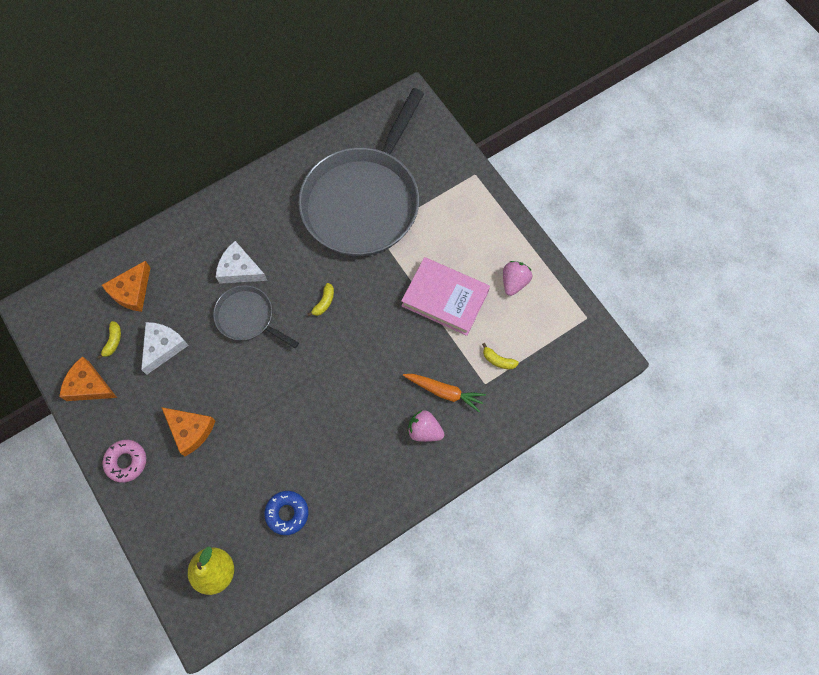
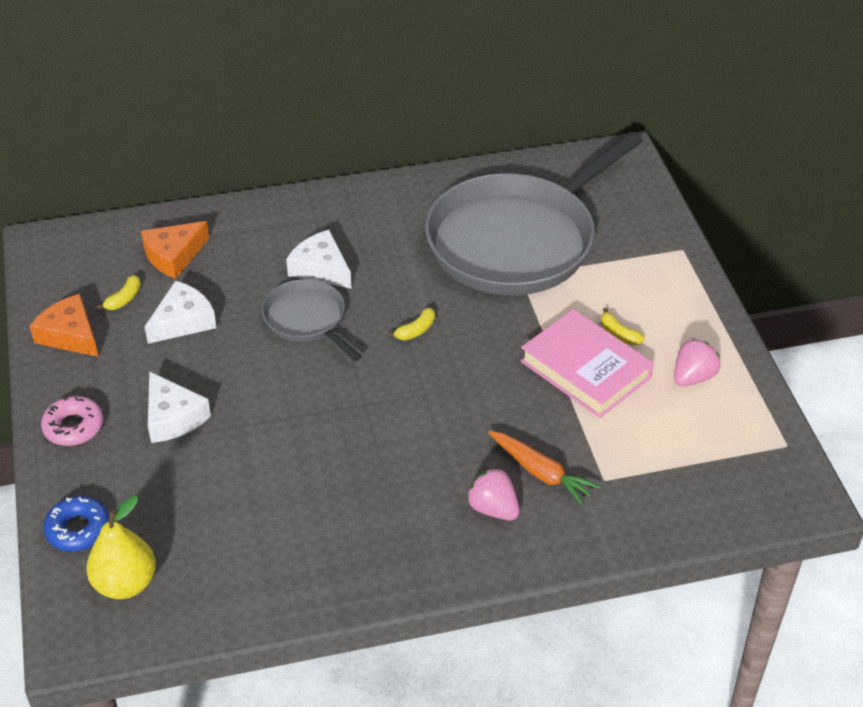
camera: 20 degrees right, 25 degrees down
orange cheese [161,407,215,456] -> white cheese [148,371,211,443]
blue donut [265,491,308,535] -> blue donut moved to [43,496,109,552]
yellow banana [482,343,519,369] -> yellow banana moved to [601,308,645,345]

